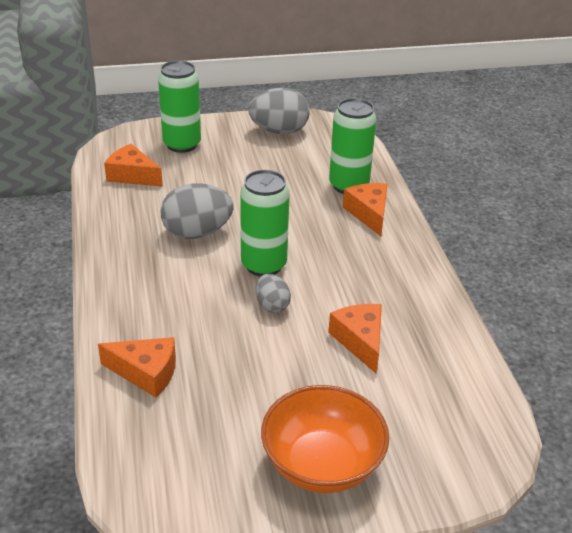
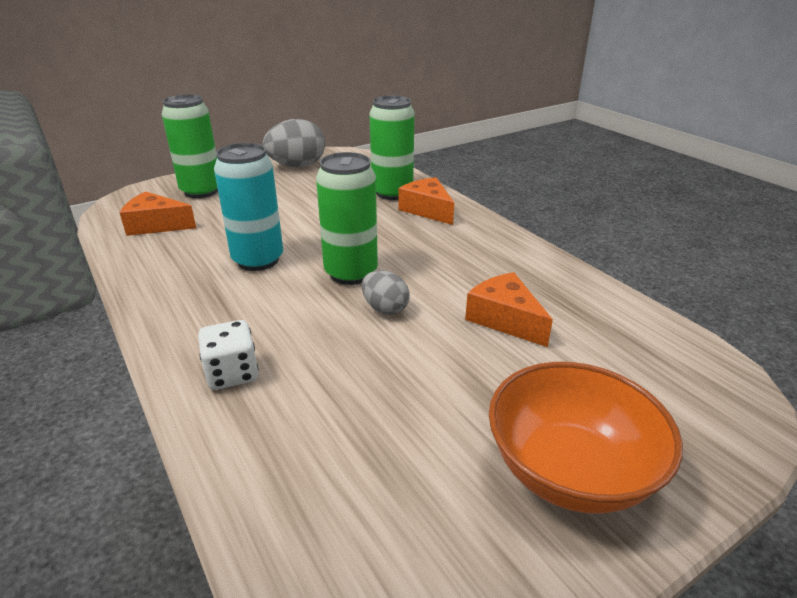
camera: 20 degrees left, 5 degrees down
orange cheese [98,337,176,398] -> none
grey egg [160,183,234,239] -> turquoise can [214,143,283,271]
none -> white dice [198,320,259,390]

